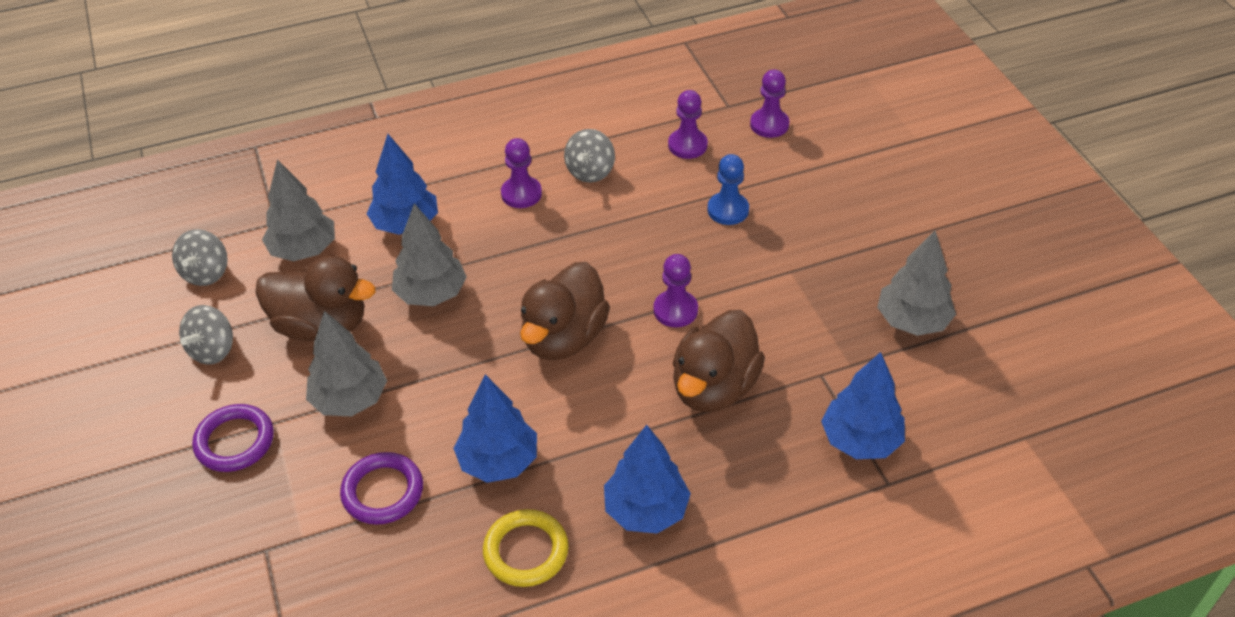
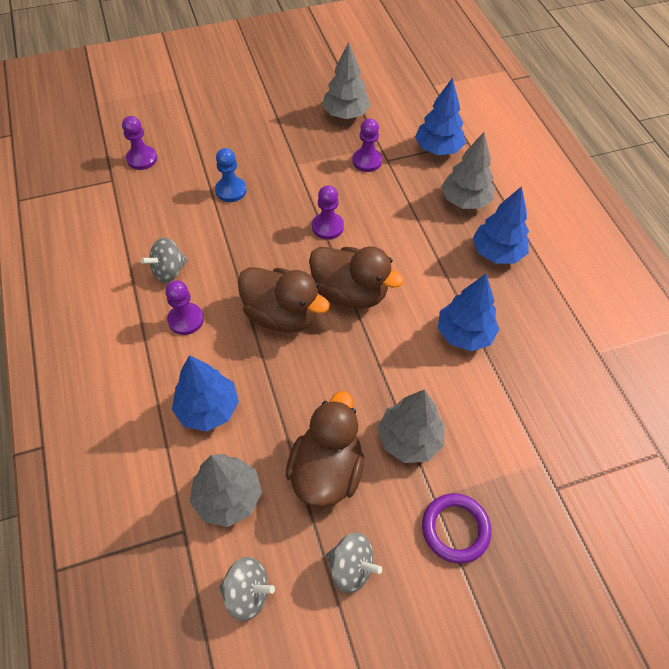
camera: 90 degrees left, 10 degrees up
purple ring [340,452,423,525] -> none
grey tree [392,203,467,306] -> grey tree moved to [441,132,494,209]
yellow ring [483,509,569,587] -> none
grey spinning top [564,129,615,183] -> grey spinning top turned 120 degrees clockwise [141,238,188,283]
purple pawn [668,90,708,159] -> purple pawn moved to [352,119,382,172]
brown duck [673,310,765,412] -> brown duck moved to [238,267,330,333]

